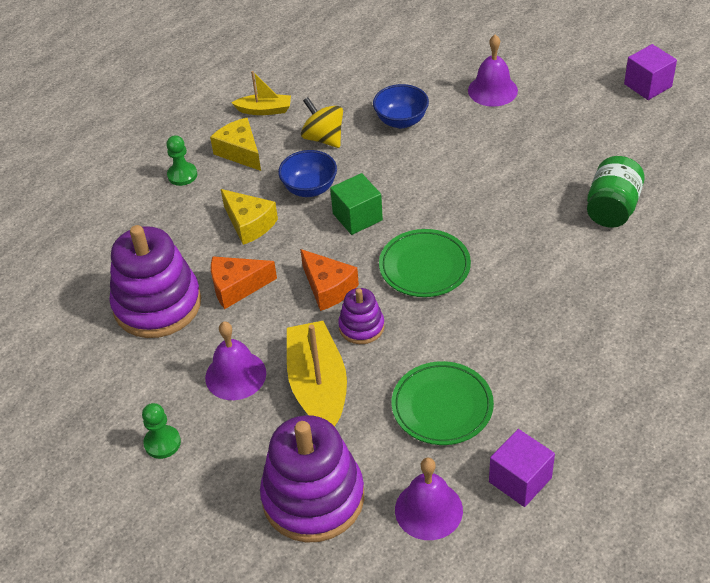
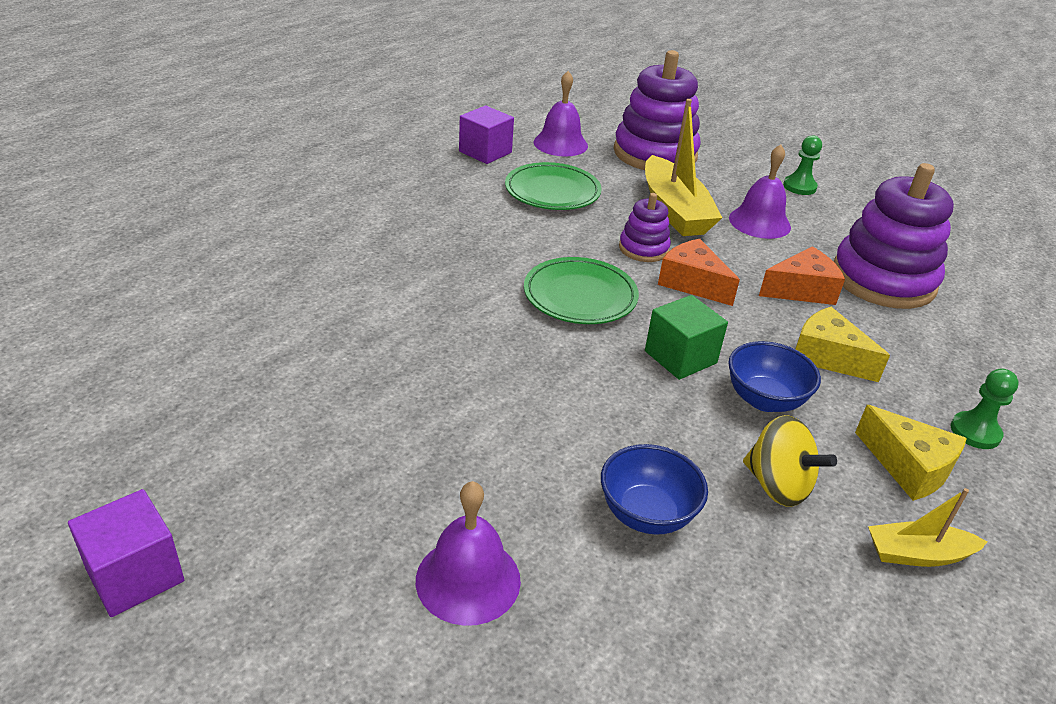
camera: 170 degrees right, 10 degrees down
green jar [587,156,645,228] -> none

